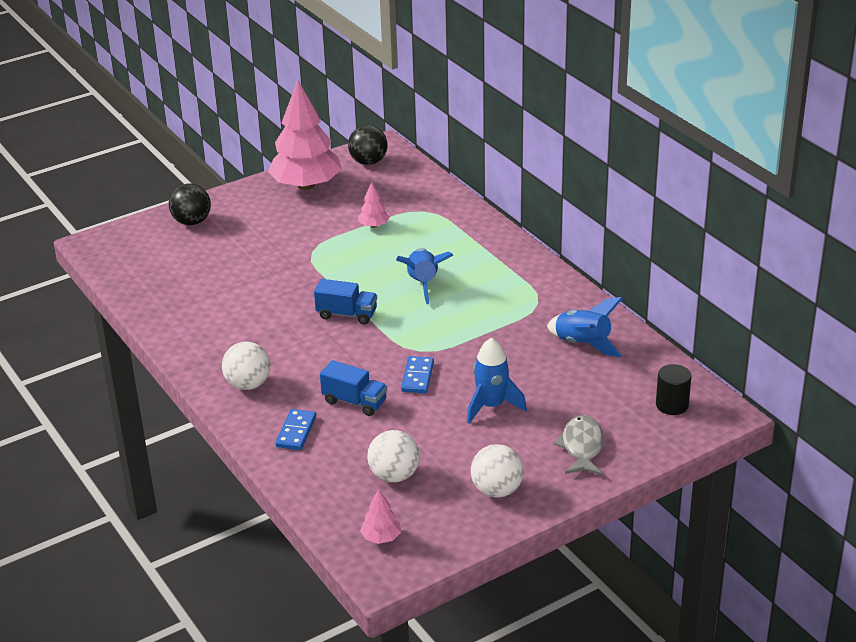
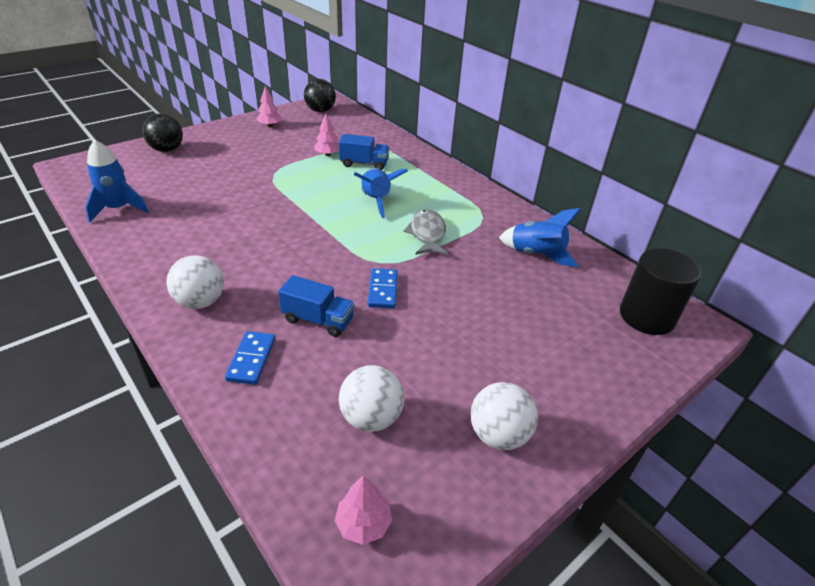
camera: 10 degrees left, 5 degrees up
pink tree [267,80,342,190] -> pink tree [256,86,282,127], size x0.41
blue truck [314,279,377,324] -> blue truck moved to [339,134,389,170]
blue rocket [467,338,527,423] -> blue rocket moved to [85,139,149,222]
grey fish [553,415,604,475] -> grey fish moved to [403,209,448,255]
black cylinder [656,364,691,415] -> black cylinder [620,248,701,335], size x1.62

